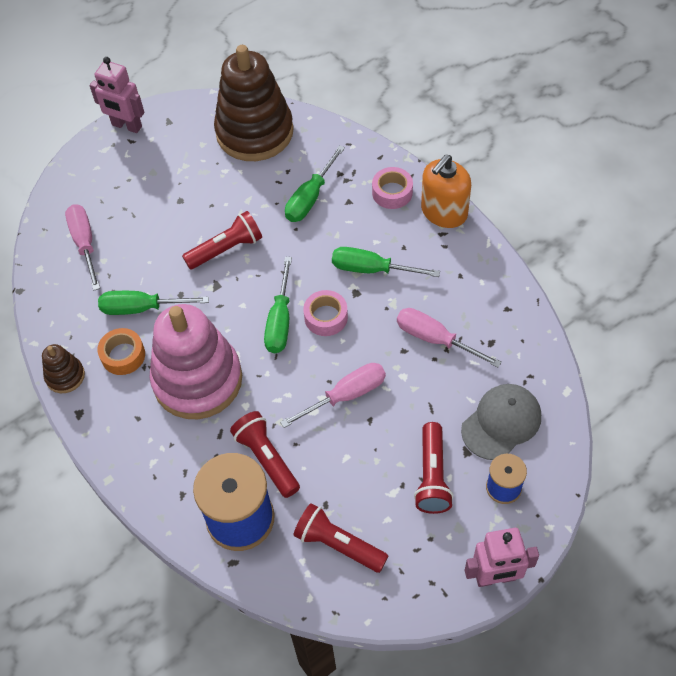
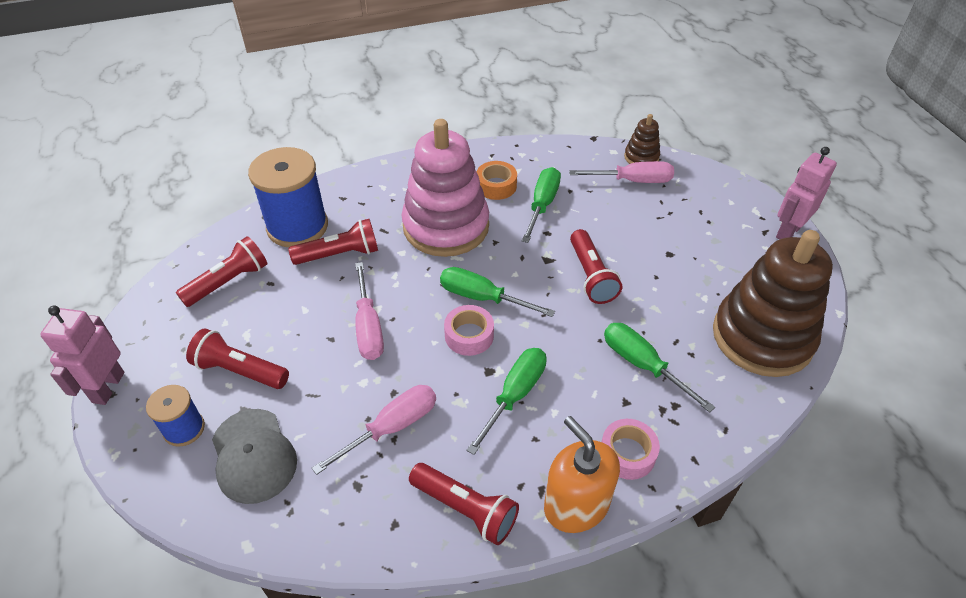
camera: 105 degrees right, 10 degrees down
brown stacking toy [42,344,85,393] -> brown stacking toy moved to [624,114,660,164]
none -> red flashlight [409,463,519,545]

